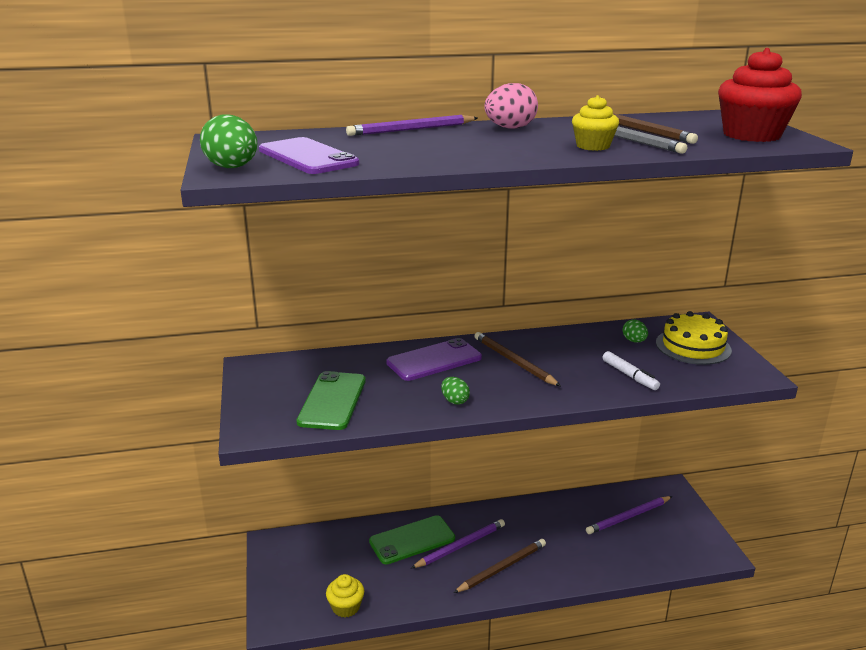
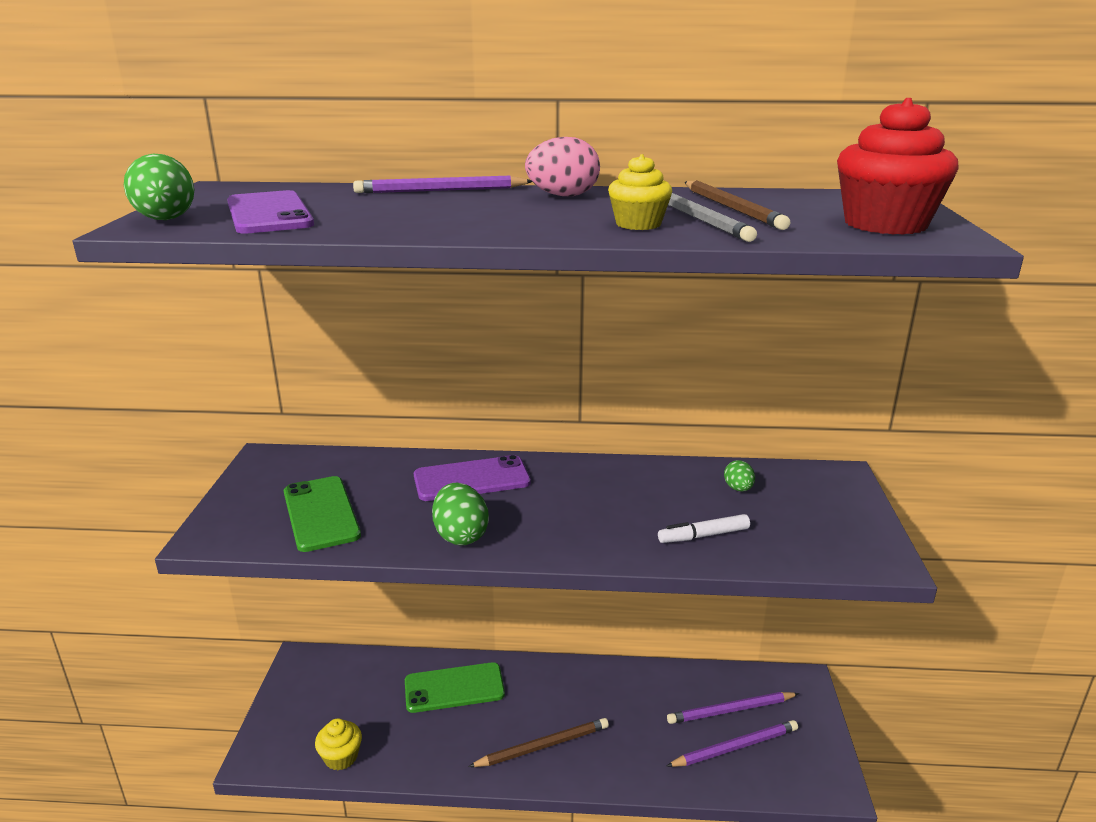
camera: 15 degrees right, 0 degrees up
green phone [296,371,366,430] -> green phone turned 45 degrees counterclockwise [284,476,361,552]
purple pencil [411,519,505,568] -> purple pencil moved to [666,720,798,767]
green egg [441,377,470,405] -> green egg [432,483,489,546], size x1.70
brown pencil [475,332,561,386] -> none
white marker [603,351,660,390] -> white marker turned 90 degrees clockwise [658,514,750,543]
yellow cake [656,311,732,365] -> none

